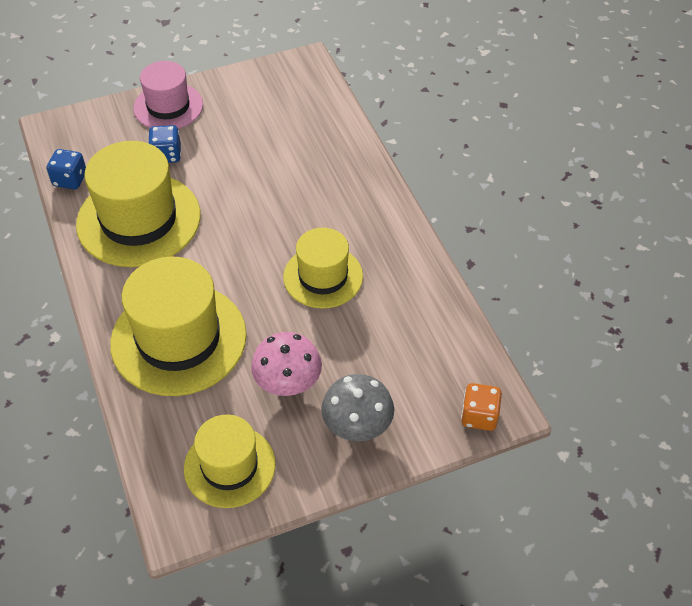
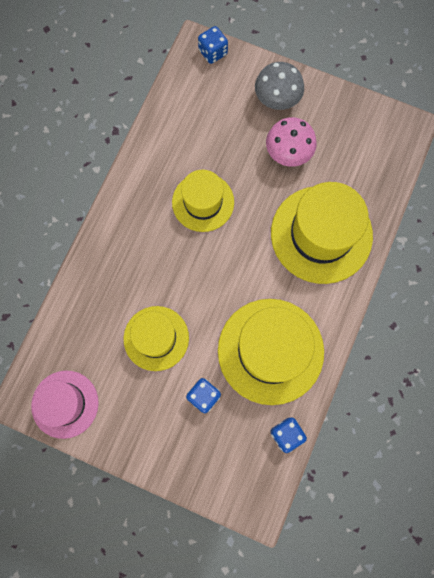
camera: 135 degrees left, 25 degrees up
pink hat [133,61,203,129] -> pink hat moved to [31,371,99,439]
yellow hat [184,414,275,508] -> yellow hat moved to [124,306,189,371]
orange dice [461,383,502,431] -> blue dice [198,26,228,64]

